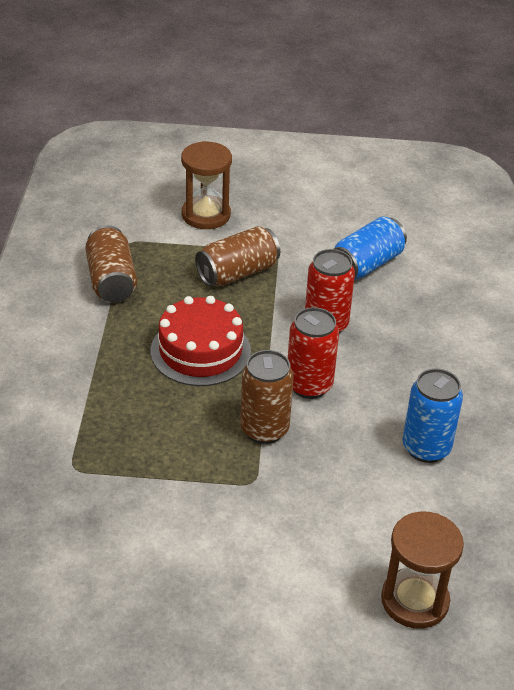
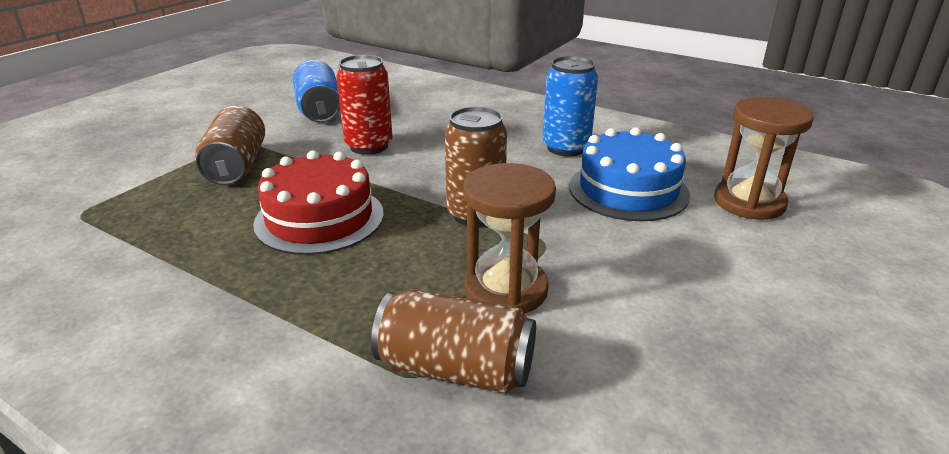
camera: 60 degrees left, 10 degrees down
brown can [85,225,137,302] -> brown can moved to [371,289,536,394]
brown hourglass [181,141,232,229] -> brown hourglass moved to [463,163,556,314]
red can [288,307,339,399] -> none
none -> blue cake [569,127,690,221]

